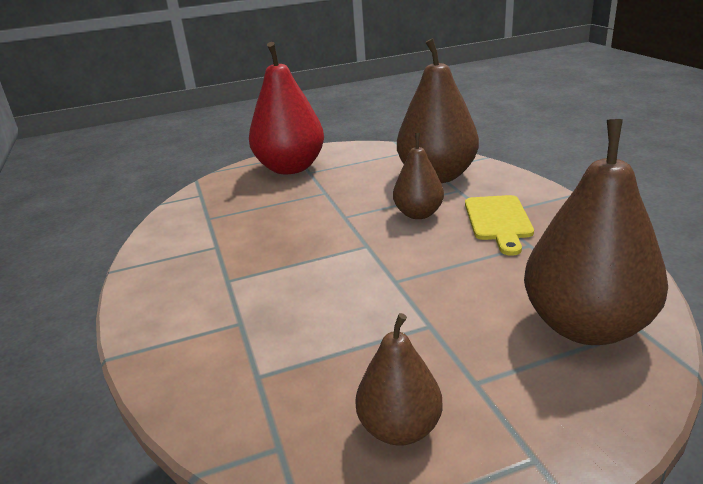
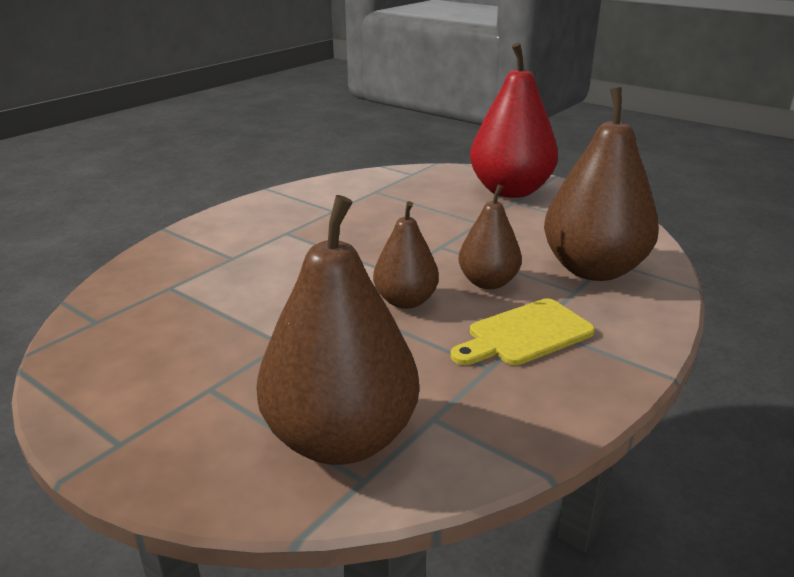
camera: 55 degrees right, 0 degrees up
brown pear [355,313,443,446] -> brown pear moved to [373,201,439,309]

